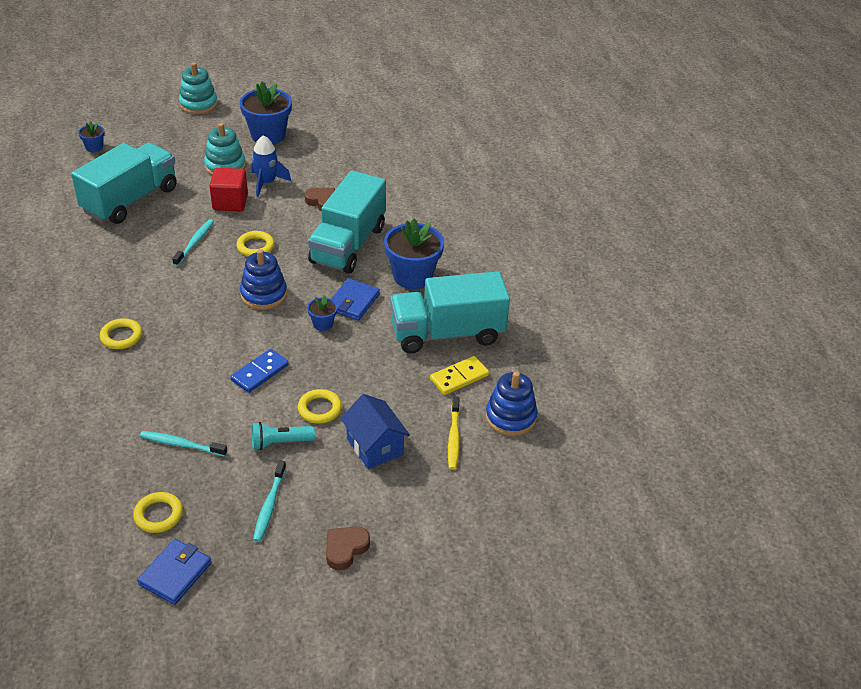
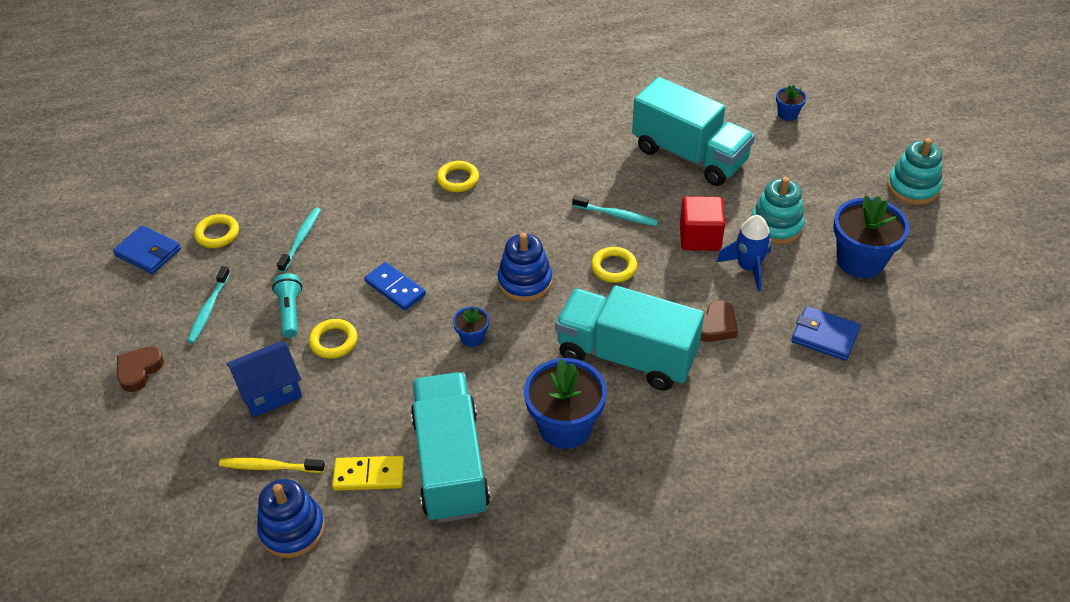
camera: 95 degrees right, 5 degrees up
turquoise toothbrush [253,460,286,542] -> turquoise toothbrush turned 90 degrees counterclockwise [187,266,230,343]
brown heart [326,526,370,570] -> brown heart turned 105 degrees counterclockwise [117,346,164,392]
blue wallet [331,278,380,321] -> blue wallet moved to [791,306,860,361]
yellow domino [430,356,489,395] -> yellow domino turned 60 degrees counterclockwise [332,456,404,491]

